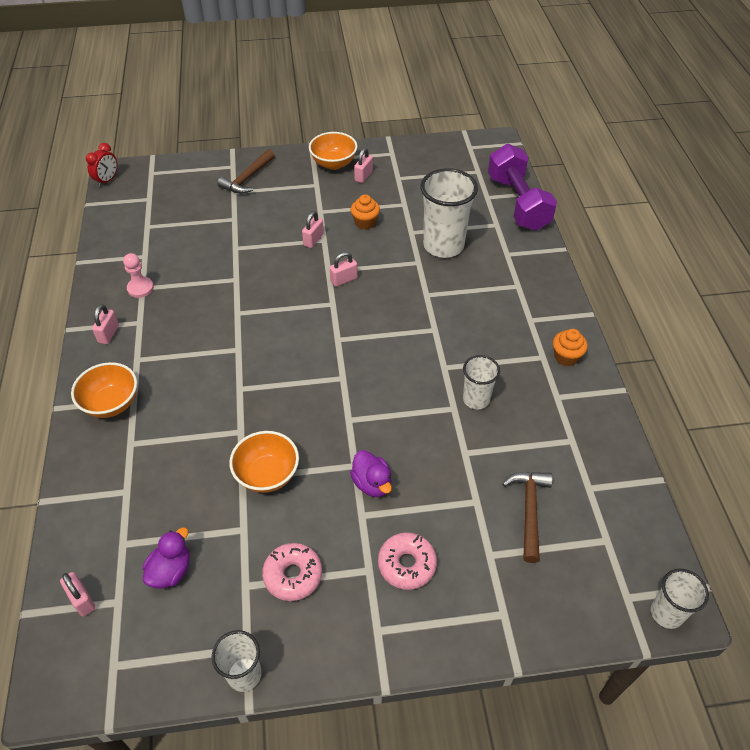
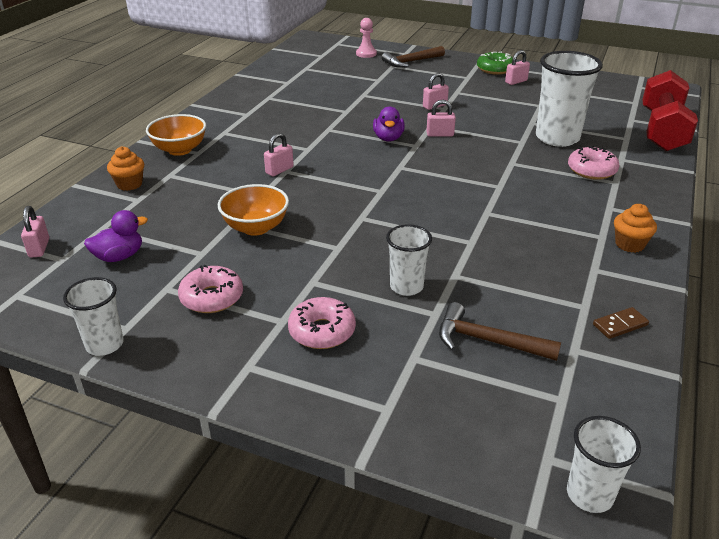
camera: 30 degrees right, 15 degrees down
red clock [86,143,117,187] -> none
pink padlock [92,304,119,344] -> pink padlock moved to [264,133,294,176]
pink pawn [123,253,154,298] -> pink pawn moved to [356,18,377,58]
orange bowl [309,132,358,170] -> green donut [477,51,513,75]
purple duck [350,450,392,497] -> purple duck moved to [373,107,405,142]
orange cupcake [351,194,380,229] -> orange cupcake moved to [107,146,144,191]
white cup [463,355,500,409] -> white cup moved to [386,224,432,296]
purple dumbbell [488,144,557,231] -> red dumbbell [642,70,698,151]
brown hammer [502,472,553,563] -> brown hammer turned 105 degrees counterclockwise [439,302,561,361]
none -> pink donut [568,146,620,180]
none -> brown domino [593,307,649,339]

